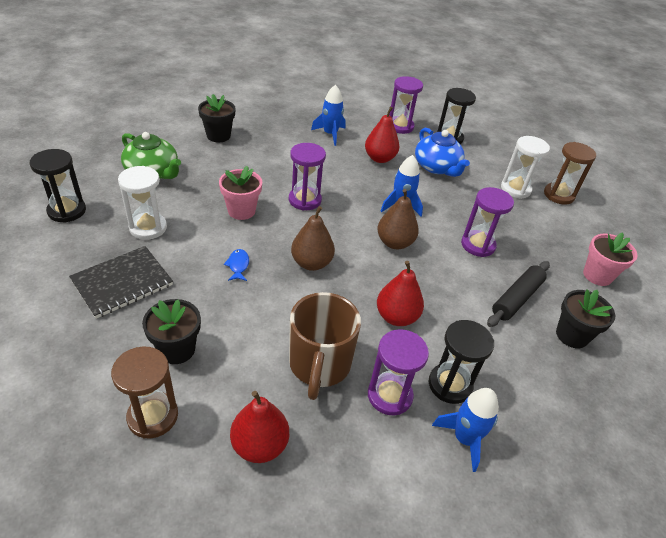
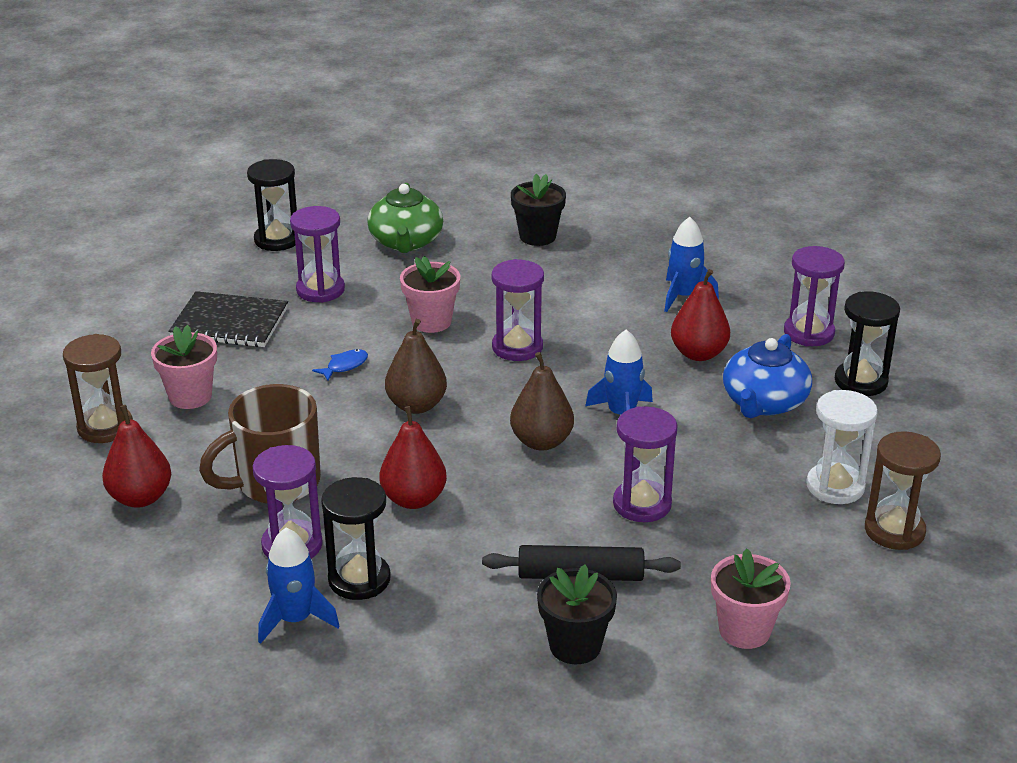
camera: 55 degrees right, 10 degrees down
white hourglass [118,166,167,240] -> purple hourglass [290,206,345,303]
black flower pot [142,299,201,364] -> pink flower pot [151,325,217,409]

